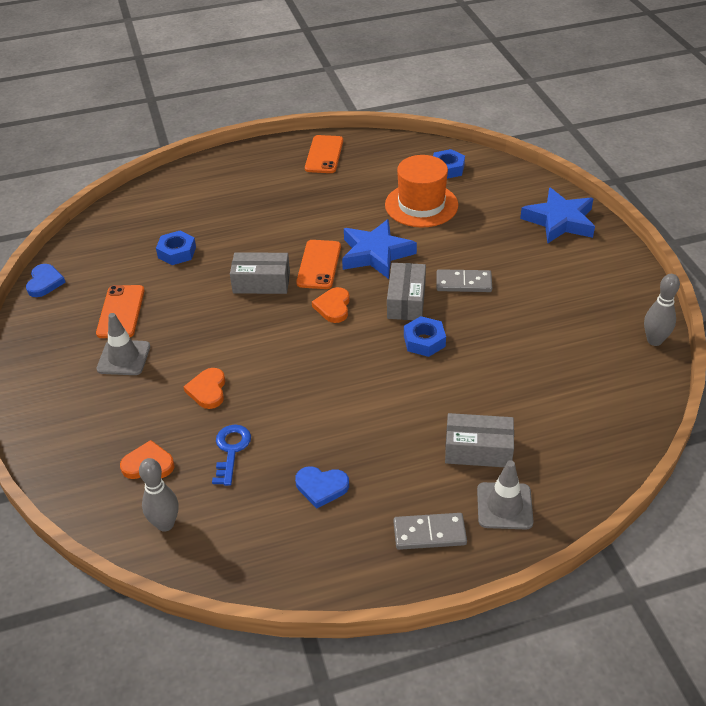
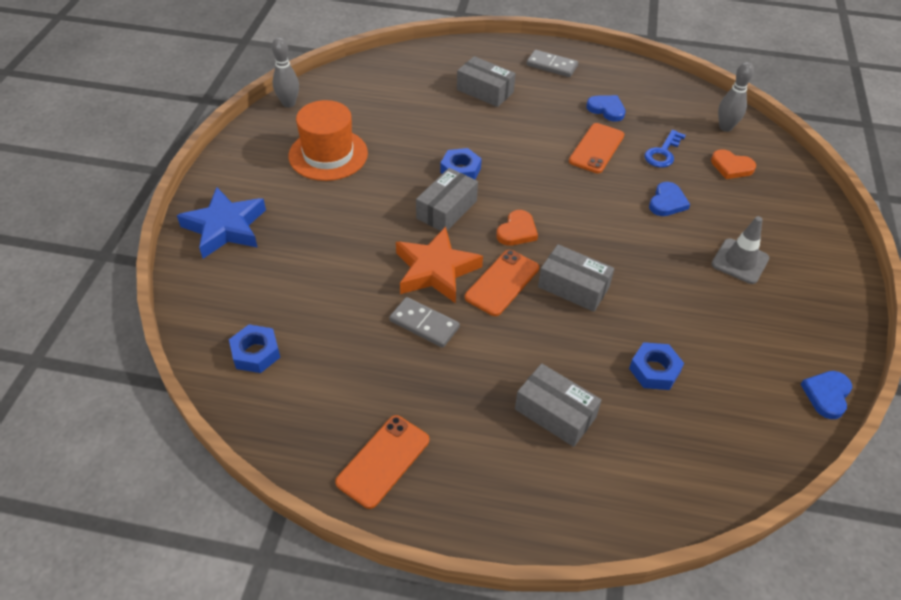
camera: 155 degrees left, 5 degrees up
orange phone [96,285,145,338] -> orange phone moved to [569,123,624,173]
orange heart [183,368,225,409] -> blue heart [649,182,690,216]
blue star [342,219,417,279] -> orange star [396,227,483,303]
orange hat [385,155,458,228] -> orange hat moved to [289,100,368,181]
grey domino [437,269,492,292] -> grey domino moved to [389,297,460,348]
grey traffic cone [477,460,534,529] -> none
none -> grey box [515,363,602,447]

